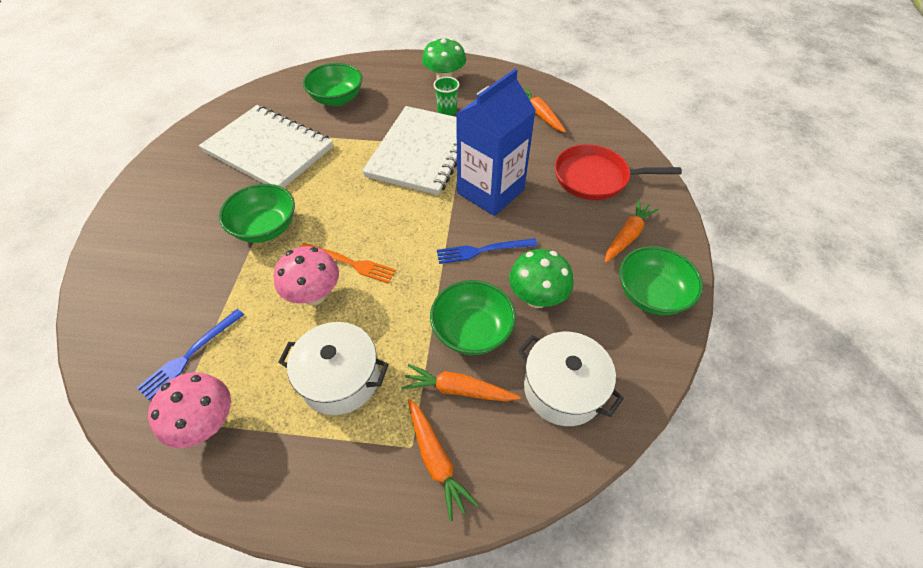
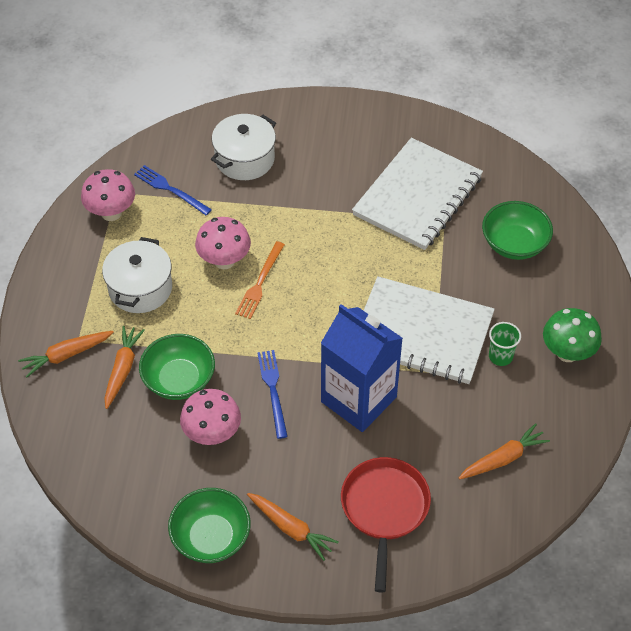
camera: 90 degrees right, 0 degrees up
green bowl [219,184,295,243] -> none
green mushroom [509,249,573,308] -> pink mushroom [180,389,241,445]
white pot [518,332,624,426] -> white pot moved to [211,114,276,180]

